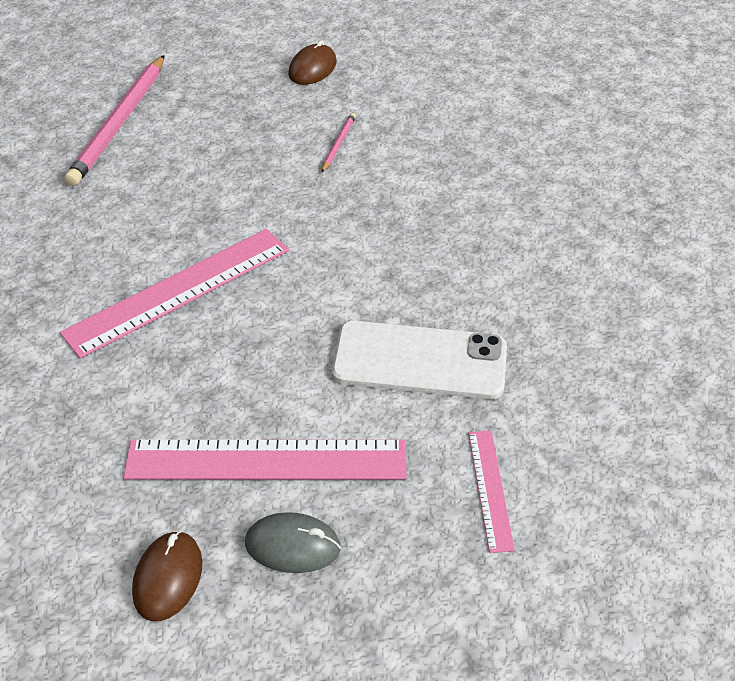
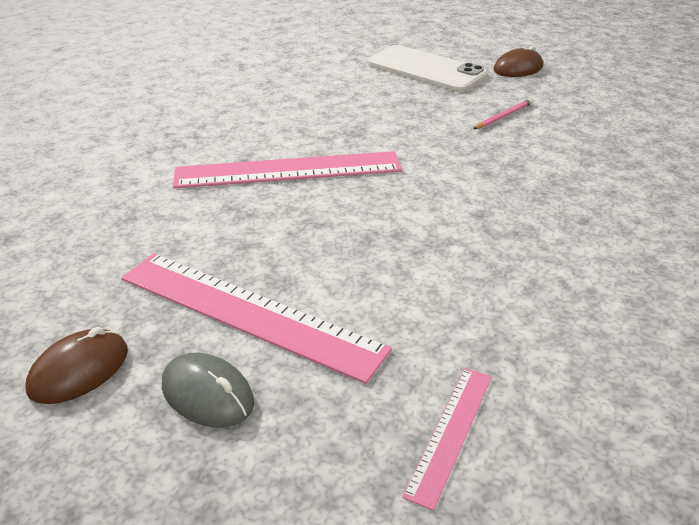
camera: 30 degrees right, 10 degrees down
pink pencil [65,55,164,186] -> none
white phone [332,321,507,400] -> white phone moved to [368,45,488,92]

